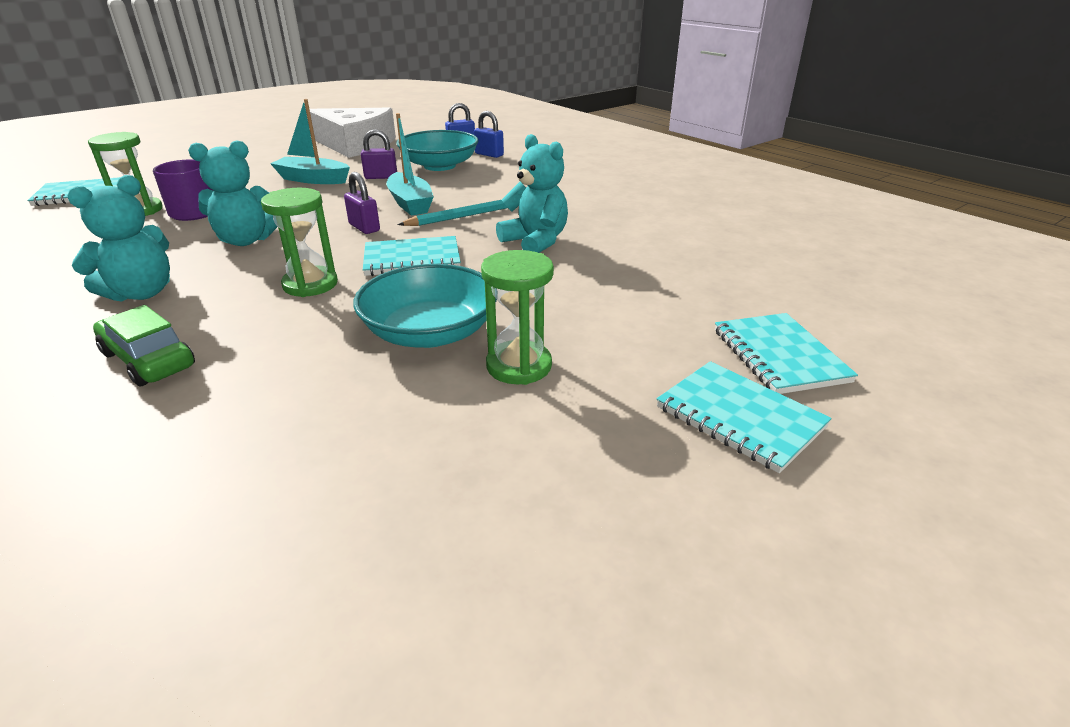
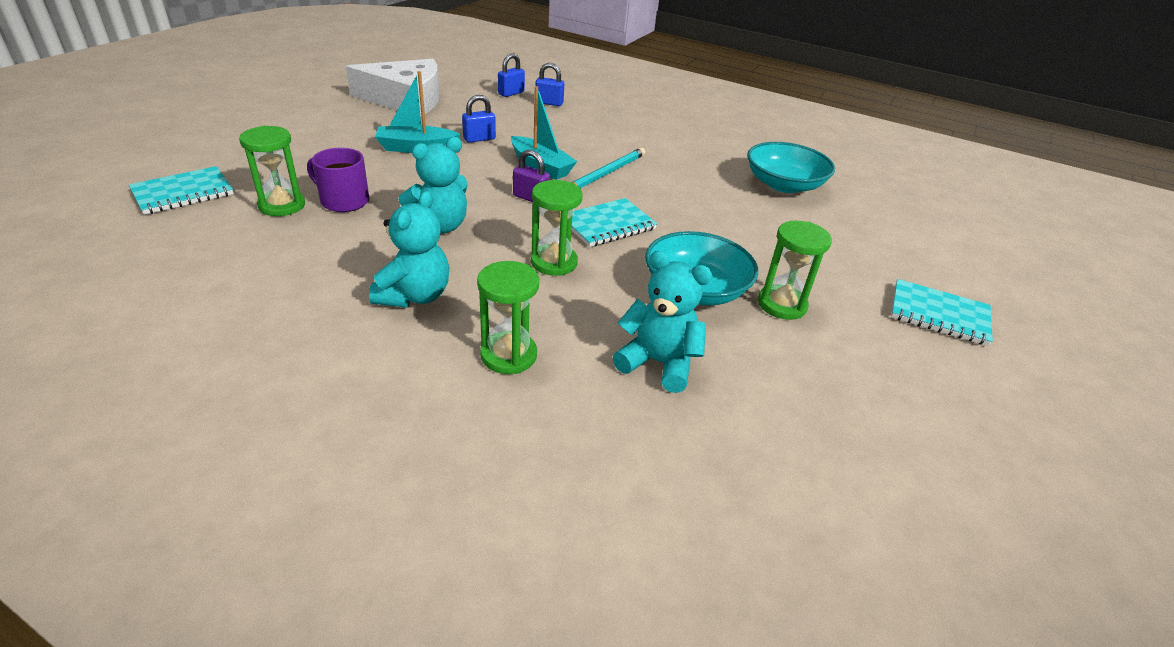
camera: 25 degrees left, 5 degrees up
green car [93,305,195,387] -> green hourglass [477,261,539,374]
purple padlock [361,129,397,179] -> blue padlock [462,95,496,143]
turquoise bowl [396,130,478,171] -> turquoise bowl moved to [747,142,835,193]
turquoise teddy bear [496,134,568,253] -> turquoise teddy bear moved to [613,251,712,393]
turquoise notebook [715,313,858,394] -> none

